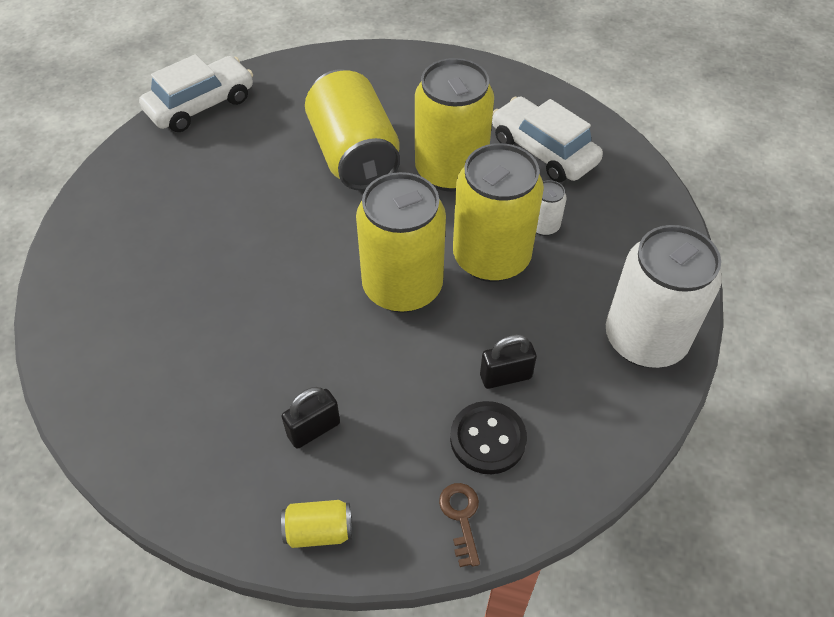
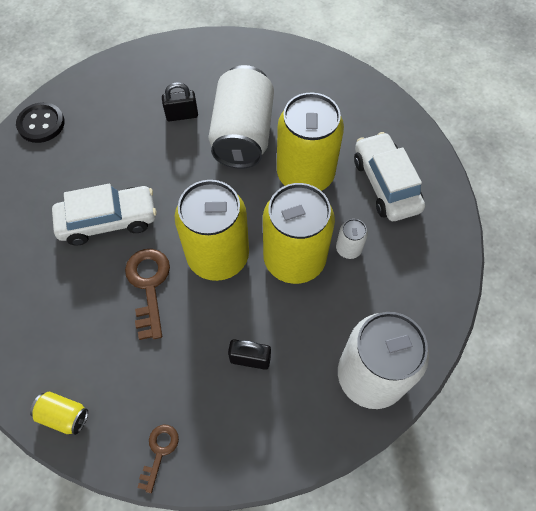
camera: 25 degrees right, 10 degrees up
white car [139,54,253,132] -> white car moved to [52,184,157,246]
black padlock [282,387,340,449] -> black padlock moved to [162,82,198,121]
yellow can [305,69,400,191] -> white can [208,65,274,169]
black button [450,401,527,474] -> black button moved to [16,102,65,143]
none -> brown key [125,249,170,340]

